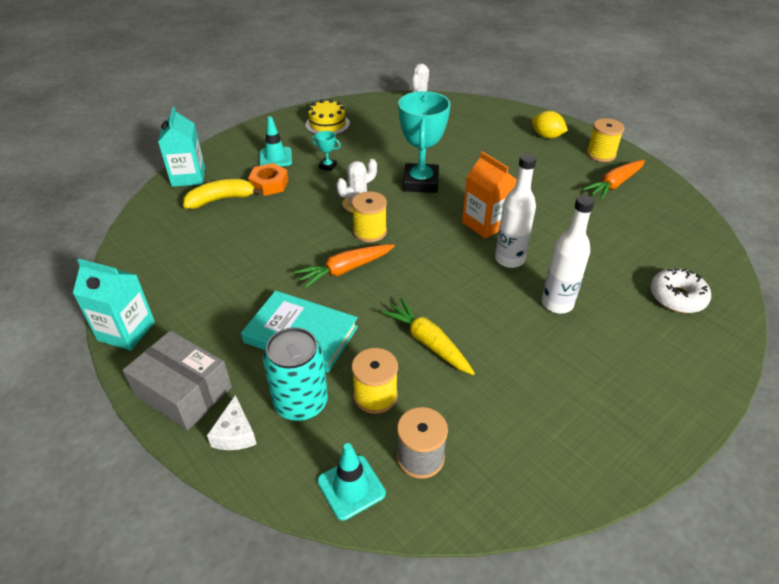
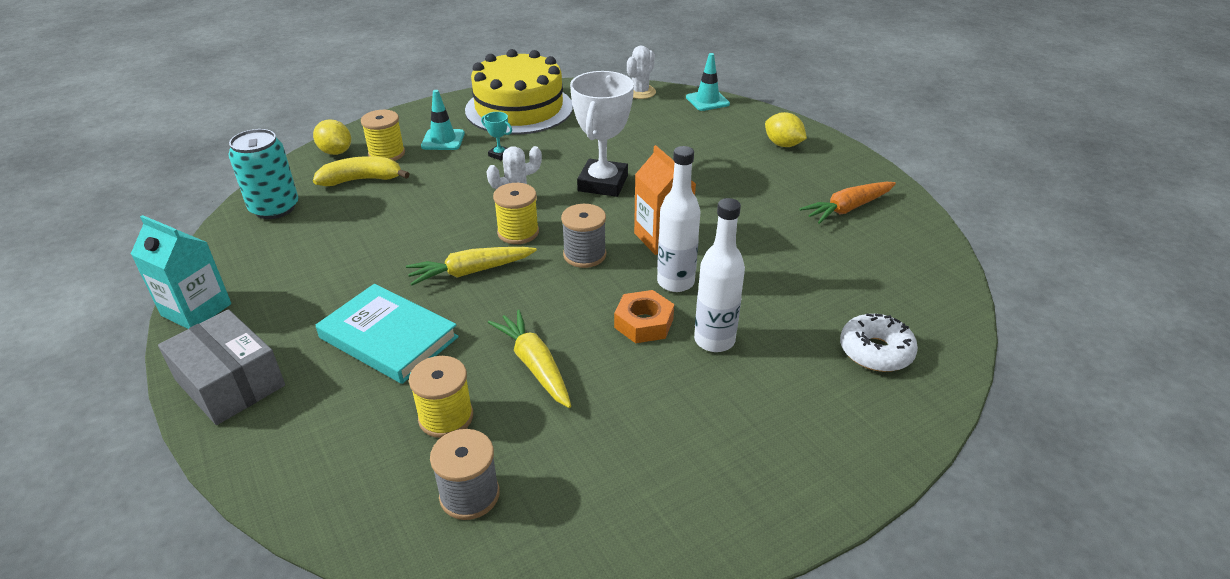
camera: 10 degrees right, 5 degrees down
turquoise carton [158,107,205,187] -> yellow lemon [313,119,351,155]
white cheese [207,395,257,450] -> none
orange nut [248,163,288,196] -> orange nut moved to [614,290,674,343]
turquoise can [263,327,328,421] -> turquoise can moved to [228,129,299,219]
orange carrot [294,244,395,288] -> yellow carrot [406,247,537,286]
yellow cake [305,99,350,135] -> yellow cake [465,49,573,135], size x1.99
turquoise traffic cone [317,443,386,521] -> turquoise traffic cone moved to [686,53,730,111]
turquoise trophy [398,91,451,193] -> white trophy [570,71,634,197]
yellow spool [587,118,624,162] -> yellow spool moved to [361,110,405,161]
none -> grey spool [561,204,606,268]

